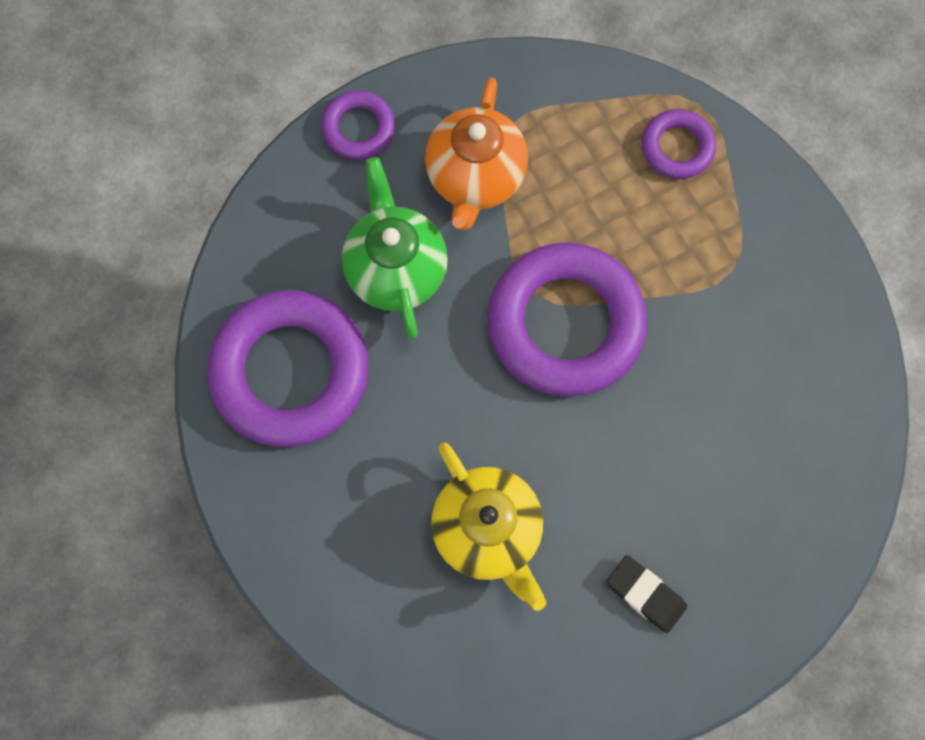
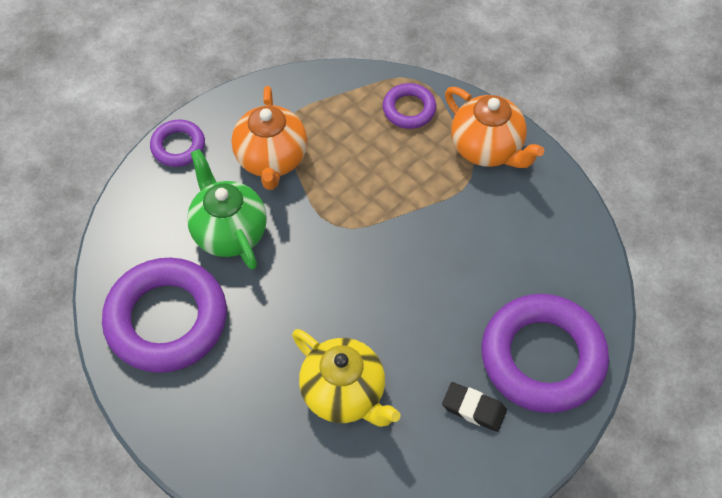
camera: 15 degrees left, 15 degrees down
purple ring [487,242,647,397] -> purple ring moved to [482,294,609,413]
none -> orange teapot [445,87,544,168]

